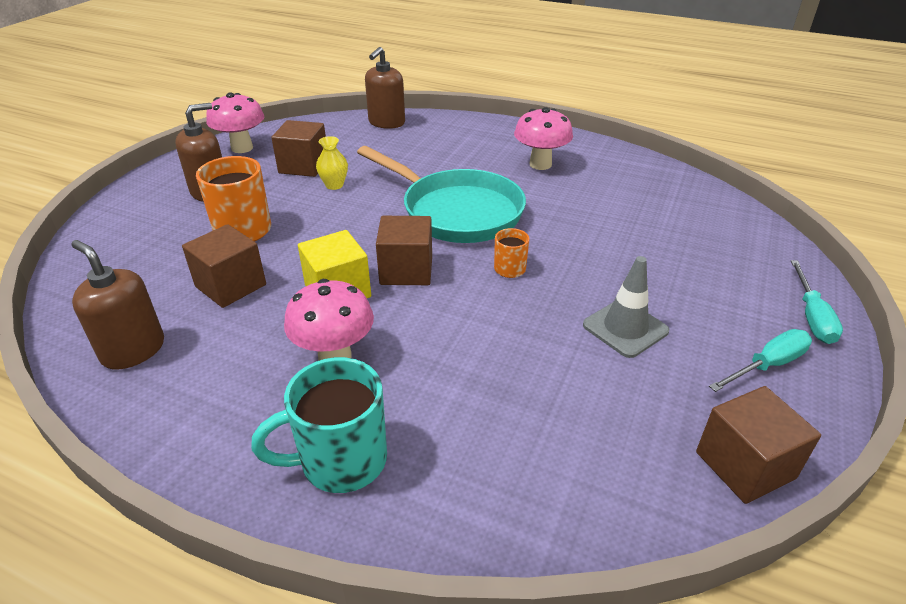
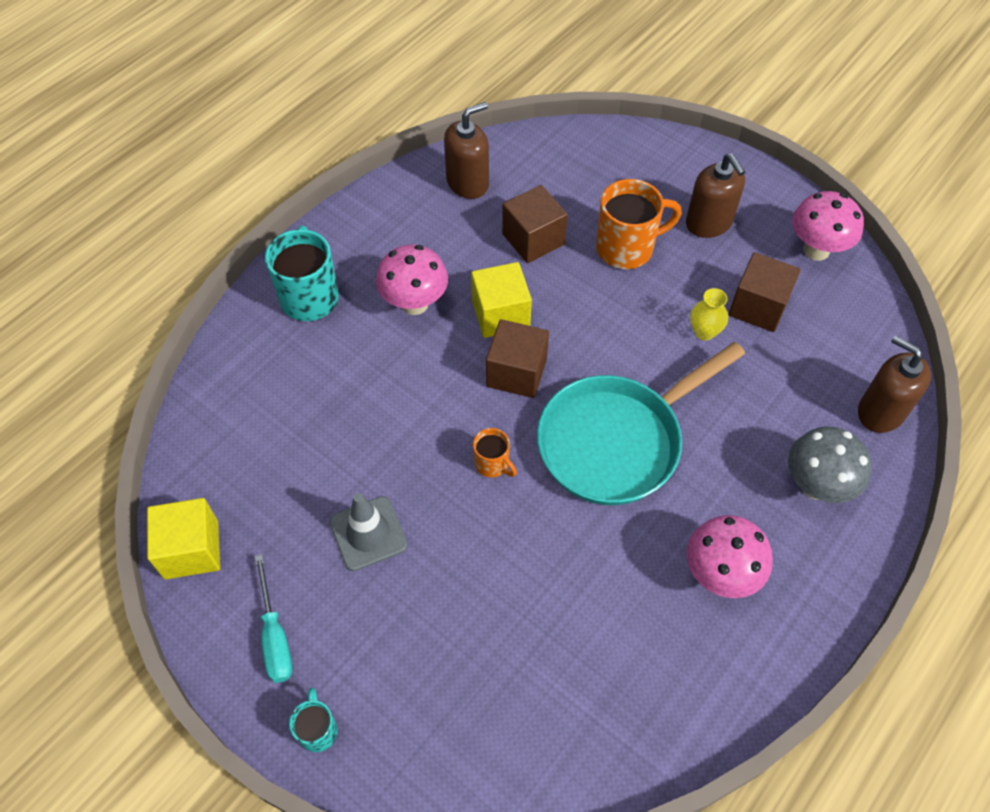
camera: 105 degrees right, 20 degrees up
brown cube [696,386,821,504] -> yellow cube [147,498,220,579]
turquoise screwdriver [791,260,843,344] -> turquoise mug [289,688,338,752]
none -> grey mushroom [788,427,871,503]

